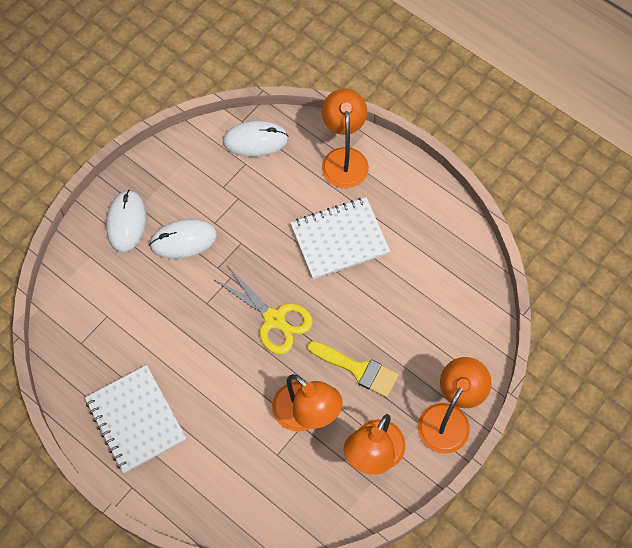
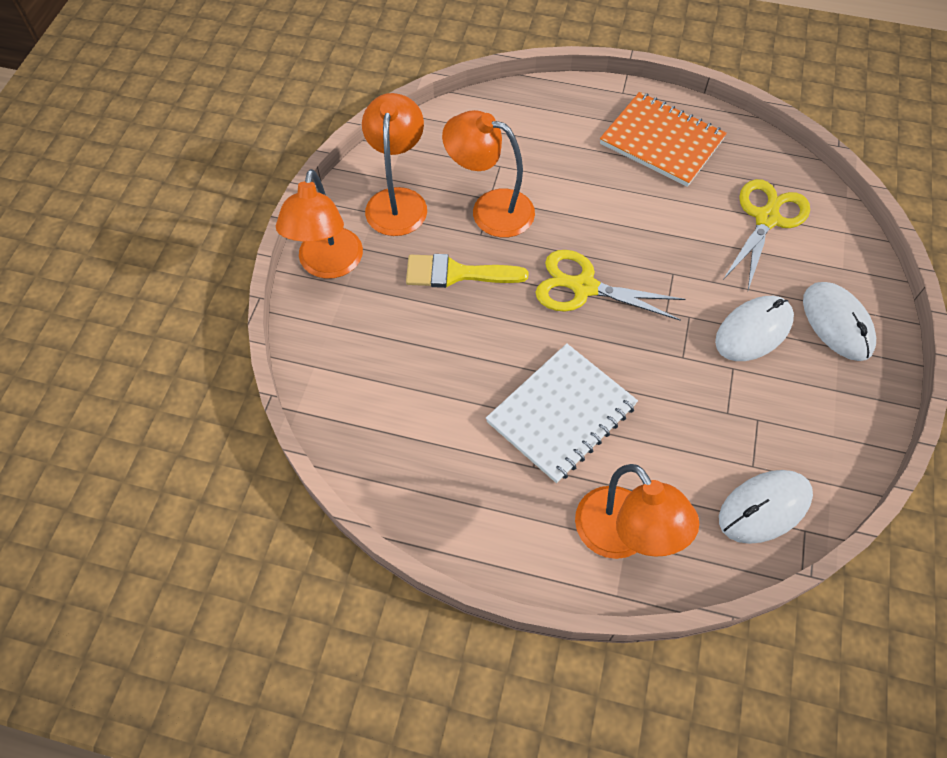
camera: 155 degrees right, 5 degrees down
white notebook [85,365,186,473] -> orange notebook [600,92,727,187]
none -> yellow scissors [723,179,810,290]

